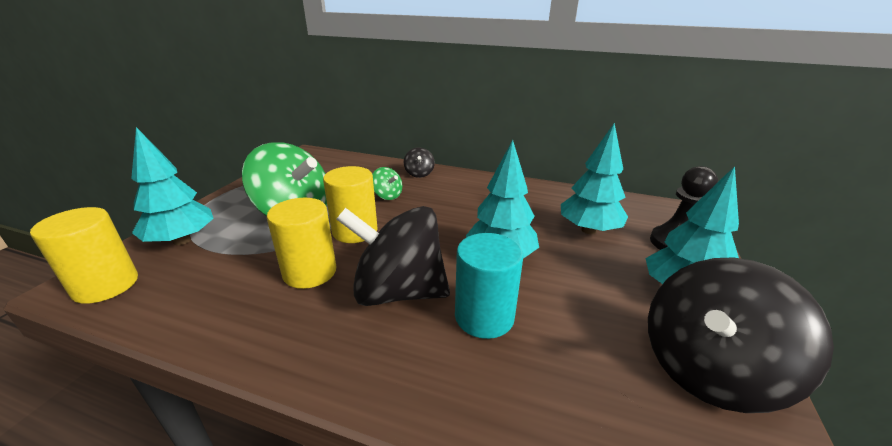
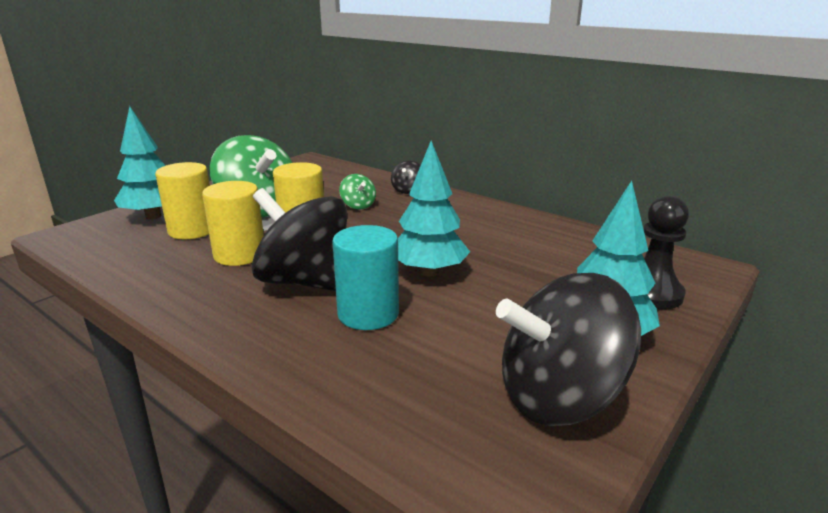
camera: 20 degrees right, 5 degrees down
yellow cylinder [30,207,138,304] -> yellow cylinder moved to [155,162,210,239]
turquoise tree [561,123,628,234] -> none

